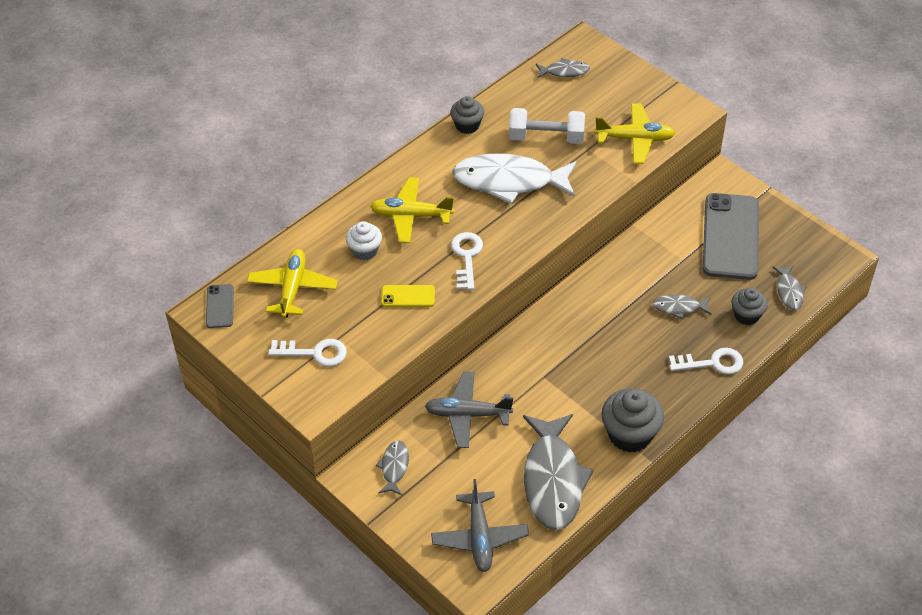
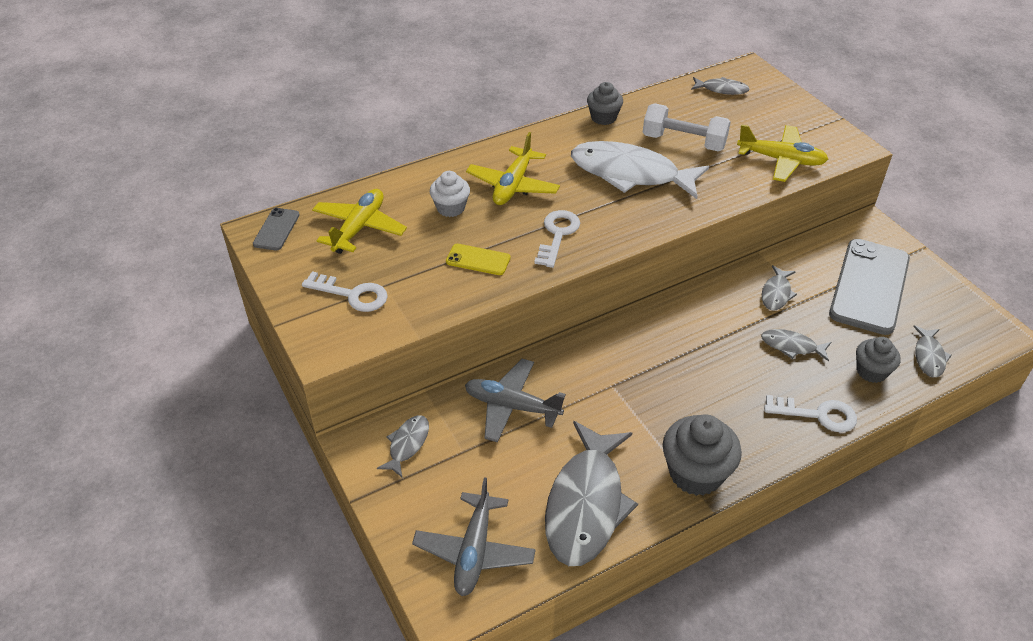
camera: 15 degrees right, 5 degrees down
yellow plane [370,177,454,243] -> yellow plane turned 90 degrees counterclockwise [466,132,560,205]
none -> grey fish [762,265,797,311]

